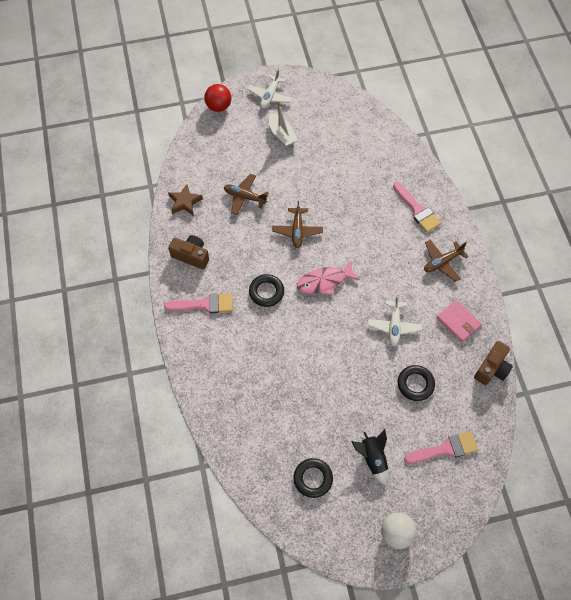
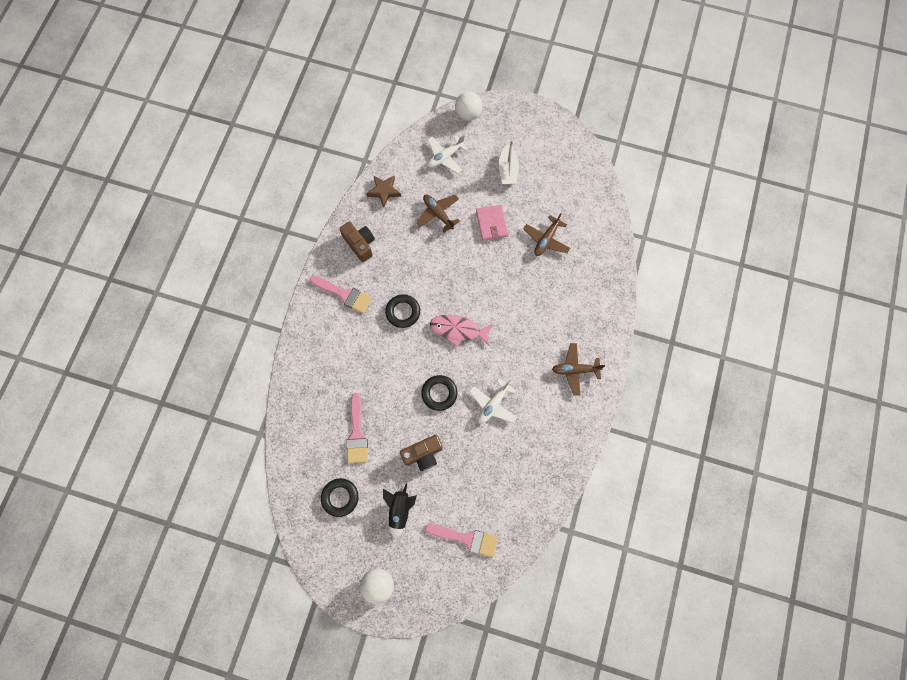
camera: 30 degrees right, 10 degrees up
red ball [204,84,231,112] -> white ball [455,91,483,121]
white plane [248,69,293,109] -> white plane moved to [428,135,469,174]
brown plane [272,201,323,248] -> brown plane moved to [524,213,570,256]
pink brush [393,182,441,233] -> pink brush moved to [346,393,368,463]
black ring [398,365,435,401] -> black ring moved to [421,375,457,411]
pink wallet [436,300,482,343] -> pink wallet moved to [476,205,508,241]
brown camera [474,341,513,385] -> brown camera moved to [400,435,443,471]

